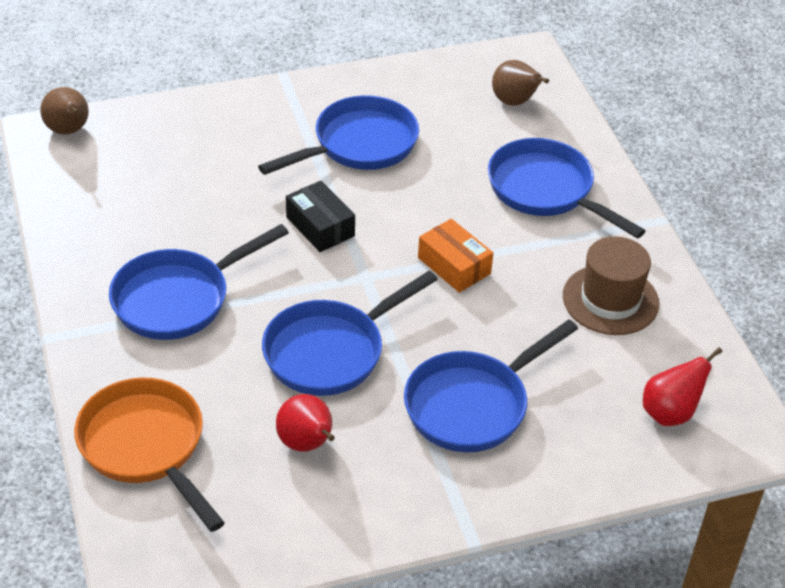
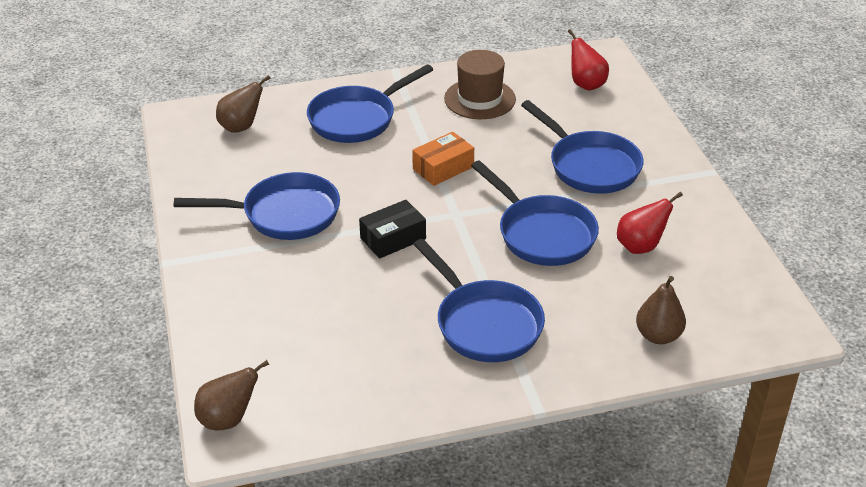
camera: 85 degrees left, 5 degrees down
orange pan [74,378,225,532] -> brown pear [636,276,686,344]
blue pan [258,95,419,175] -> blue pan turned 120 degrees clockwise [174,172,340,240]

